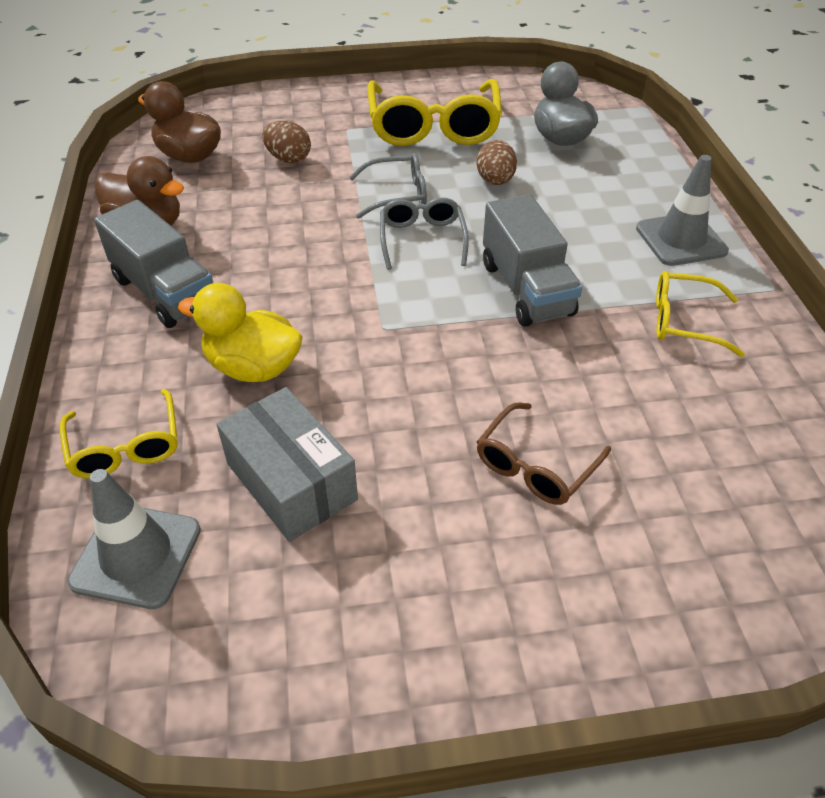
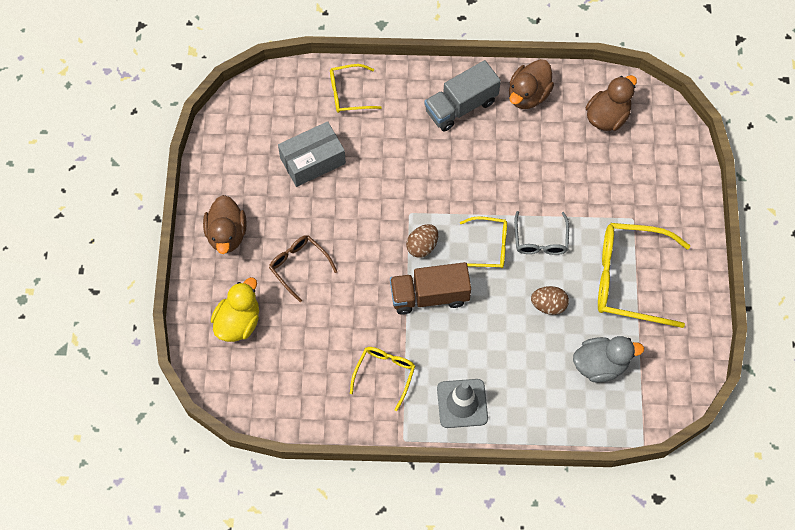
camera: 100 degrees right, 20 degrees up
grey traffic cone [67,469,201,609] -> none
yellow duck [178,283,303,382] -> yellow duck moved to [211,277,259,342]
brown egg [262,121,311,163] -> brown egg moved to [406,224,438,258]
grey glasses [380,197,469,270] -> yellow glasses [460,216,507,268]
grey truck [483,194,582,327] -> brown truck [390,262,471,315]
none -> brown duck [203,195,247,254]

